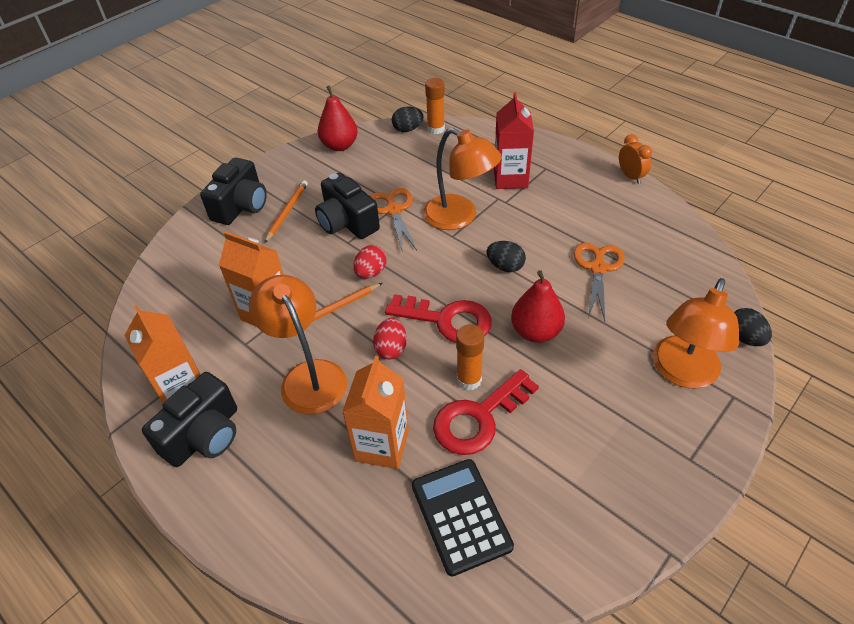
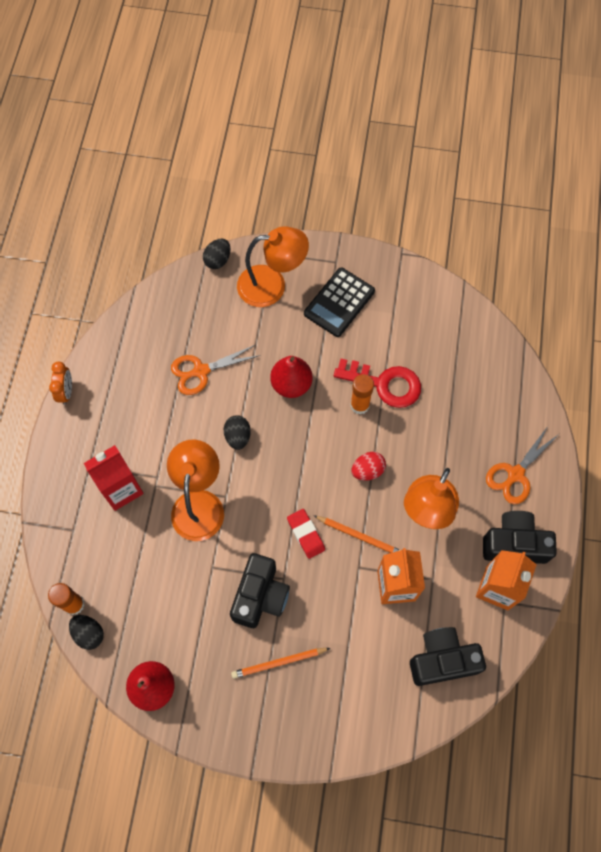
camera: 125 degrees left, 20 degrees up
black camera [200,158,267,225] -> black camera moved to [410,627,486,686]
orange carton [342,356,409,469] -> none
red egg [354,245,387,279] -> red eraser [287,509,325,559]
orange scissors [370,188,417,253] -> orange scissors moved to [486,426,559,504]
red key [385,294,492,343] -> none
black calculator [412,459,514,576] -> black calculator moved to [304,268,375,337]
orange clock [619,134,652,184] -> orange clock turned 150 degrees clockwise [49,362,72,405]

